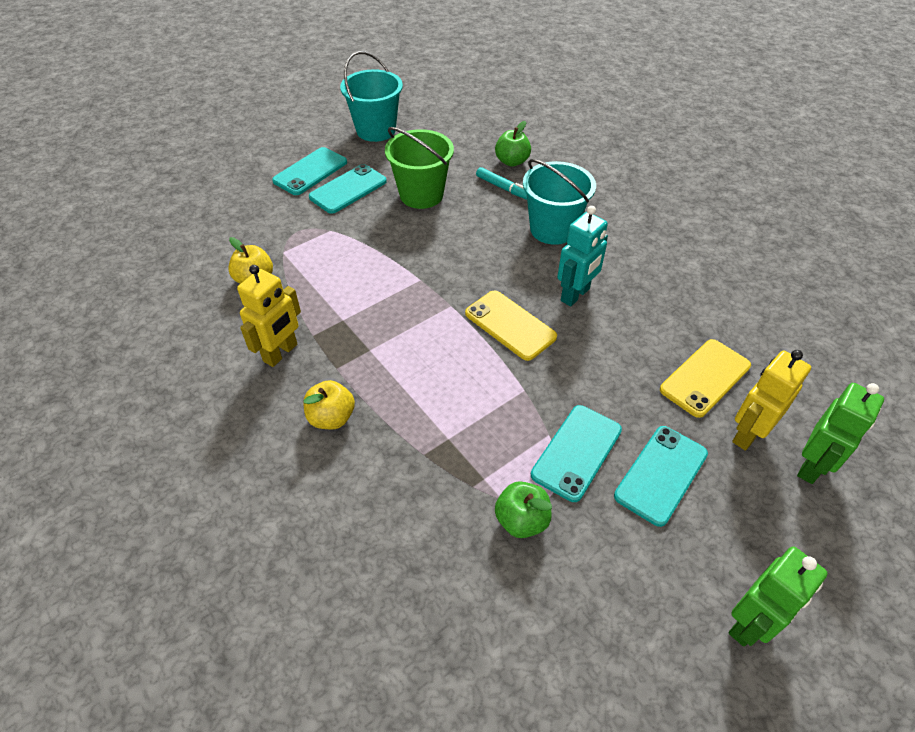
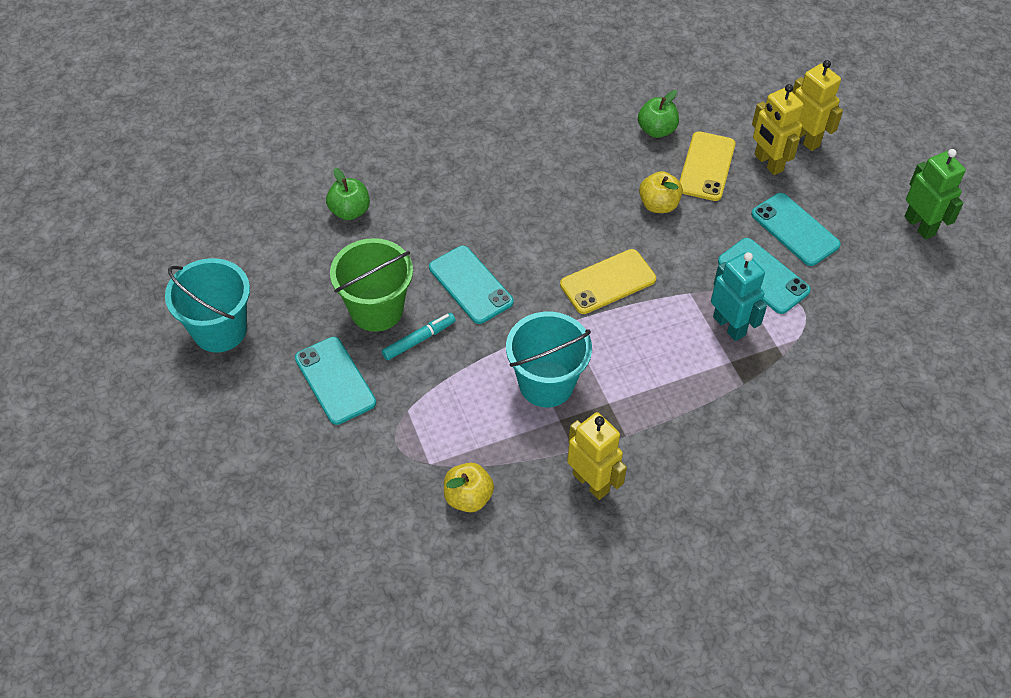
camera: 75 degrees left, 5 degrees up
turquoise phone [272,147,347,195] -> turquoise phone moved to [429,246,514,324]
yellow apple [303,380,355,429] -> yellow apple moved to [639,171,683,213]
turquoise marker [476,167,527,200] -> turquoise marker moved to [382,313,456,360]
green apple [495,481,552,538] -> green apple moved to [638,90,679,138]
turquoise bucket [523,159,596,245] -> turquoise bucket moved to [506,312,592,407]
turquoise robot [557,206,608,306] -> turquoise robot moved to [711,252,767,341]
yellow phone [660,339,751,418] -> yellow phone turned 45 degrees clockwise [679,131,736,201]
green robot [797,383,884,484] -> yellow robot [792,60,843,151]

